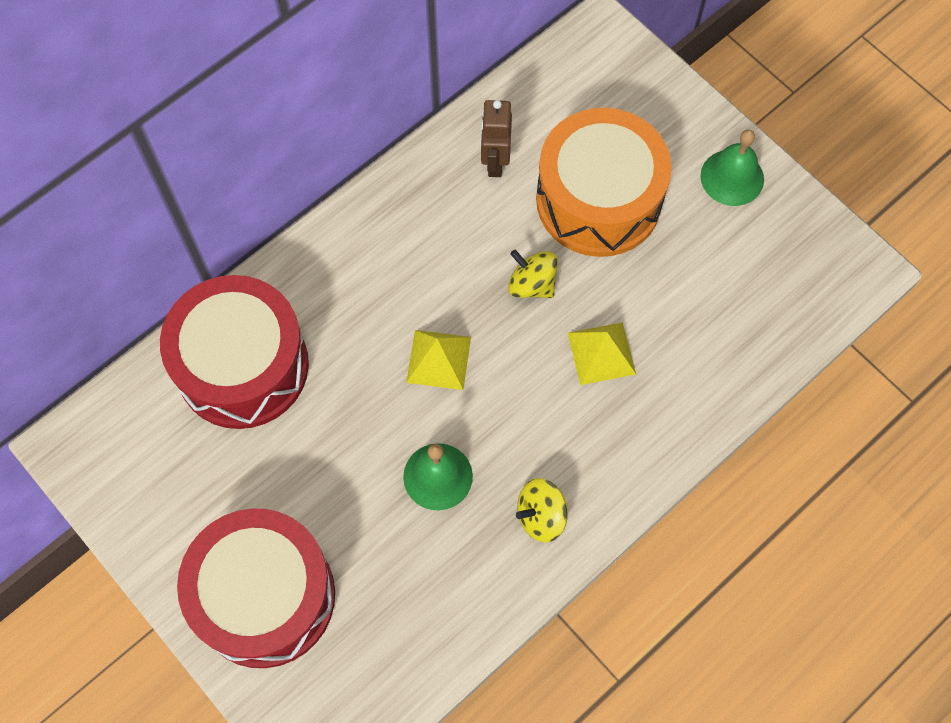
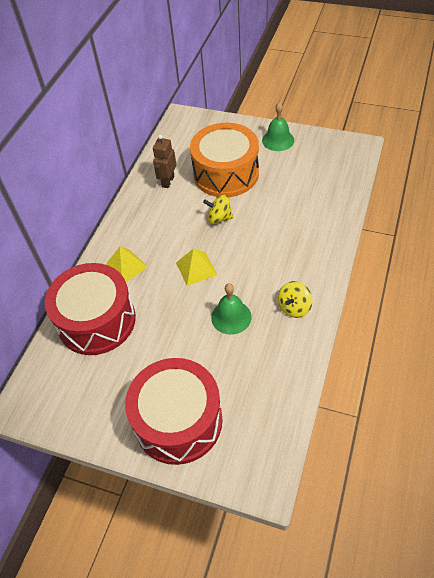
camera: 25 degrees left, 15 degrees down
brown robot [480,100,512,177] -> brown robot turned 45 degrees clockwise [153,135,176,188]
yellow pyramid [568,322,636,385] -> yellow pyramid moved to [106,247,148,282]

